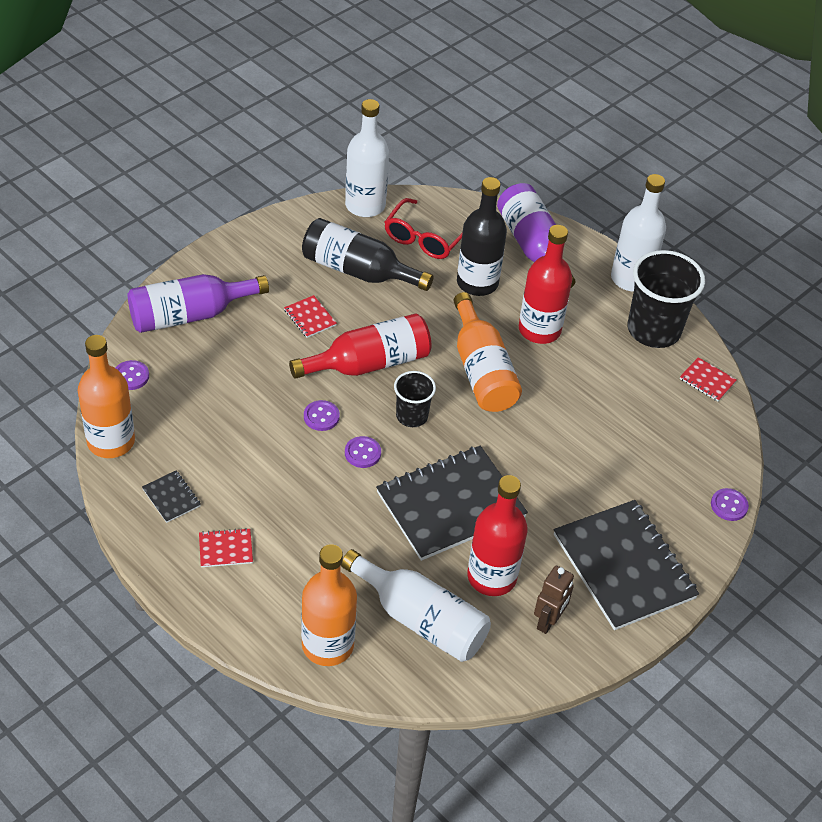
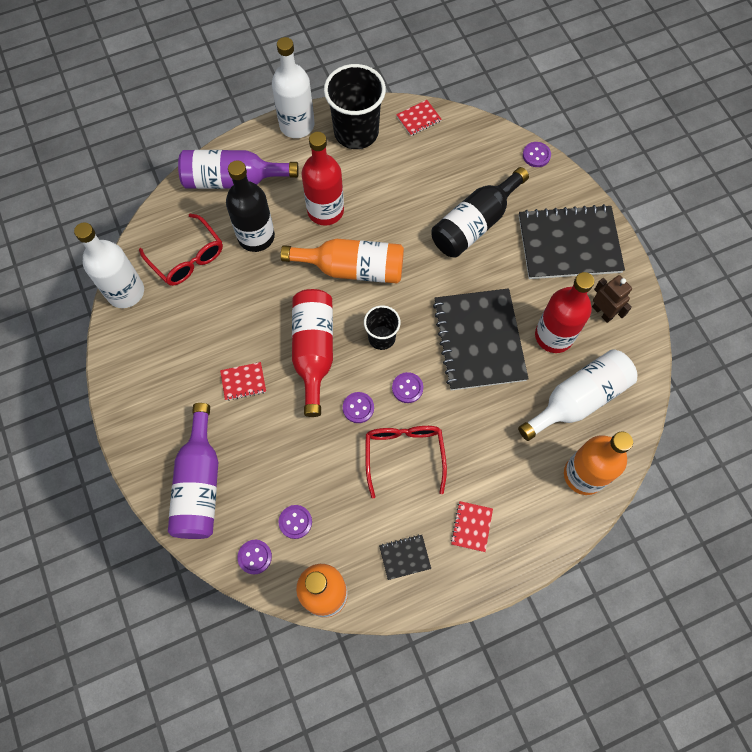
camera: 65 degrees left, 20 degrees up
black bottle [302,218,434,291] -> black bottle moved to [431,167,529,257]
none -> purple button [279,505,312,539]
none -> red glasses [365,426,447,499]

